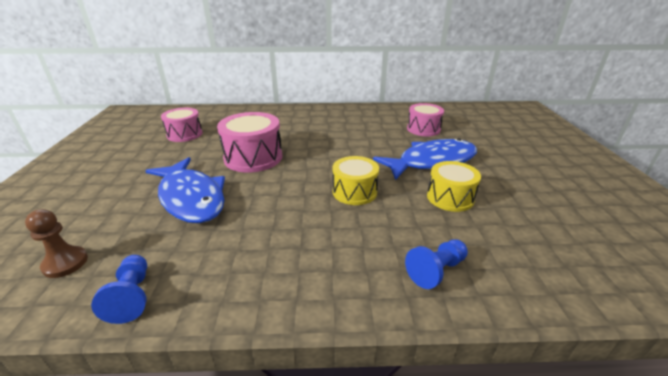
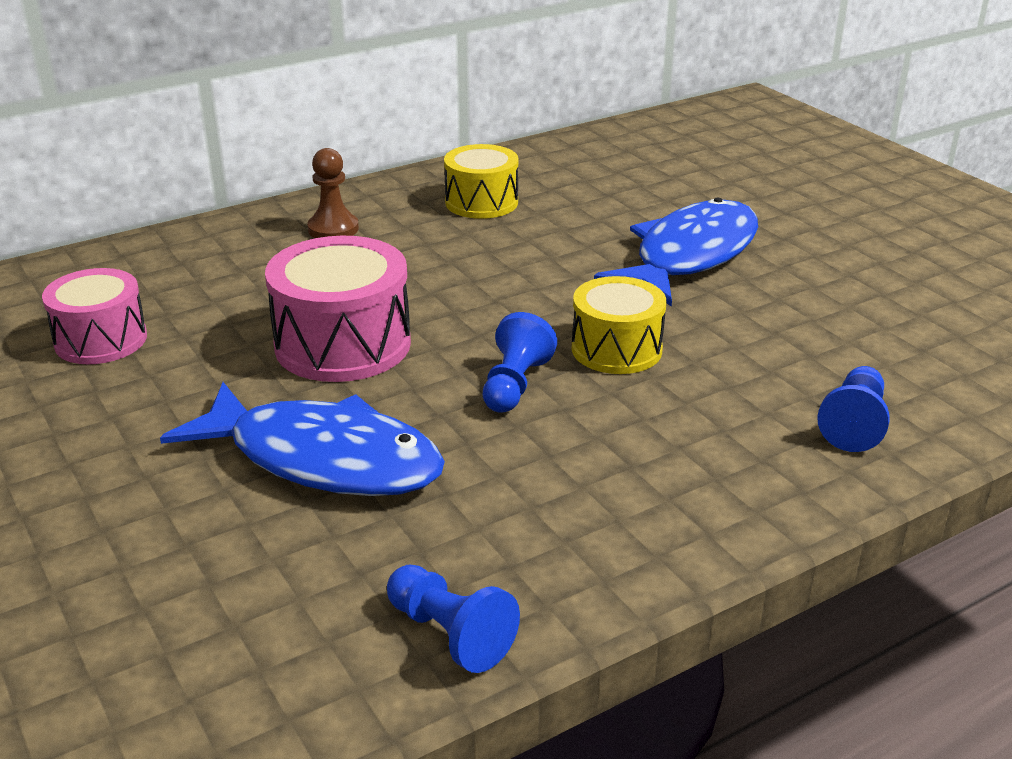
camera: 30 degrees left, 0 degrees up
brown pawn [25,209,88,278] -> brown pawn moved to [307,148,359,238]
pink drum [407,103,444,136] -> none
yellow drum [427,161,481,212] -> yellow drum moved to [444,144,519,219]
none -> blue pawn [483,312,557,413]

